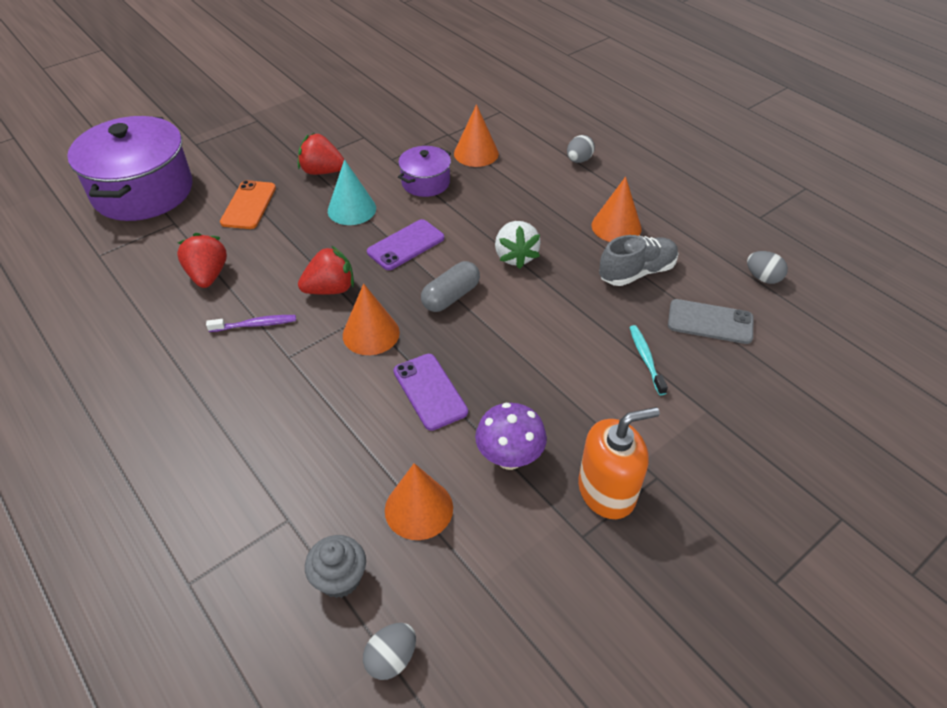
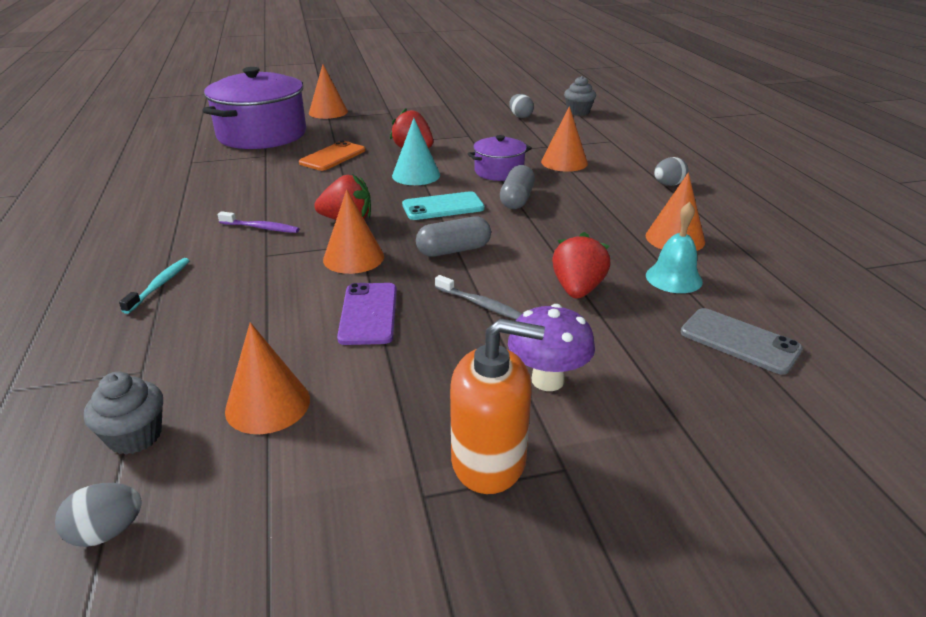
camera: 25 degrees right, 15 degrees down
red strawberry [177,233,227,288] -> red strawberry moved to [552,232,610,298]
purple phone [367,219,444,270] -> turquoise phone [402,191,485,220]
purple mushroom [475,403,547,470] -> purple mushroom moved to [508,304,595,391]
white strawberry [495,221,541,269] -> none
grey shoe [599,235,679,286] -> turquoise bell [646,202,703,293]
turquoise toothbrush [629,325,668,395] -> turquoise toothbrush moved to [119,258,190,314]
grey egg [747,251,788,284] -> grey egg moved to [509,94,534,118]
none -> orange cone [309,64,348,119]
none -> grey toothbrush [435,275,522,320]
none -> grey capsule [500,165,535,209]
none -> grey cupcake [564,76,596,116]

